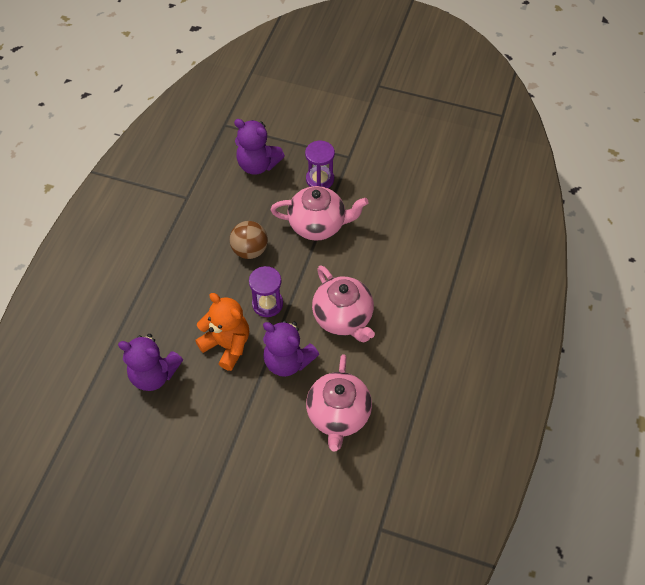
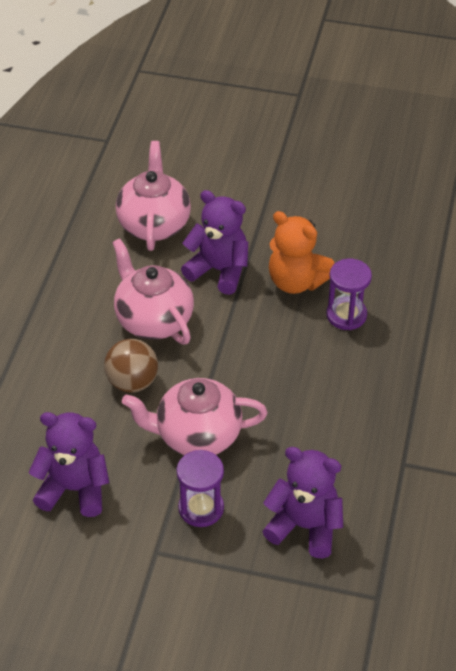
camera: 175 degrees right, 10 degrees down
purple teddy bear [118,334,183,391] -> purple teddy bear moved to [28,412,110,517]
brown ball [230,221,268,259] -> brown ball moved to [104,339,158,393]
purple hourglass [249,266,283,317] -> purple hourglass moved to [326,259,372,330]

